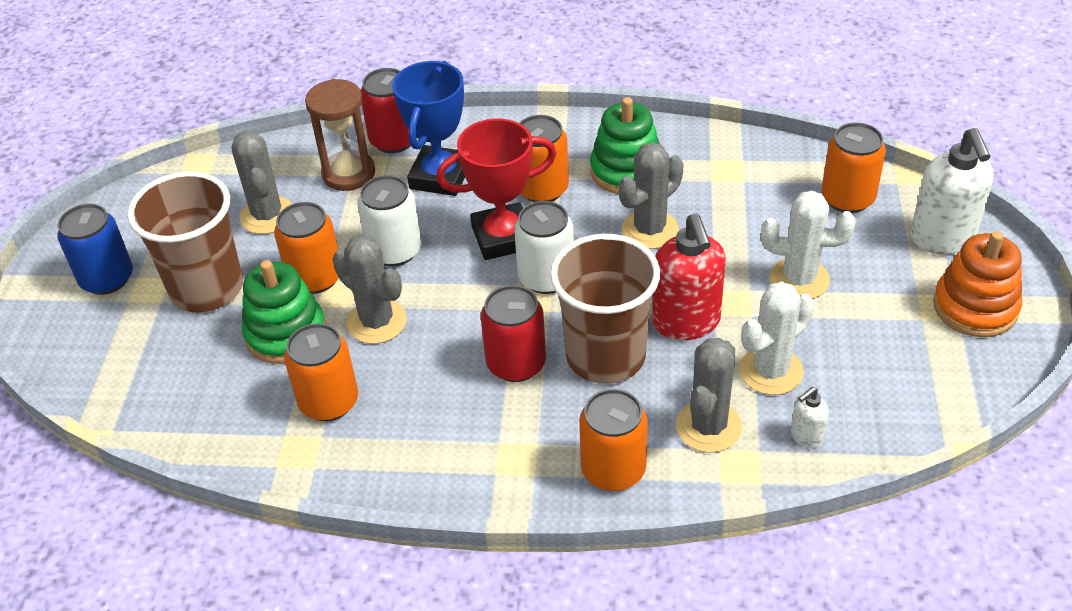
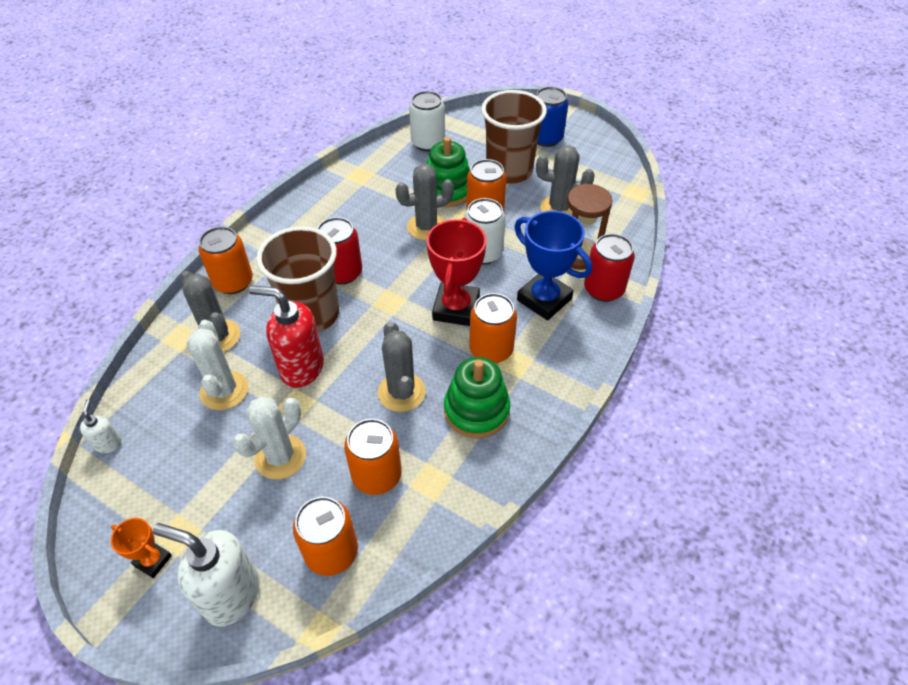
camera: 115 degrees right, 5 degrees up
orange can [284,323,358,421] -> orange can moved to [344,419,402,495]
white can [514,201,574,294] -> white can moved to [409,91,445,151]
white soap dispenser [790,387,829,448] -> white soap dispenser moved to [80,400,122,453]
orange stacking toy [933,231,1022,337] -> orange trophy [111,518,172,578]

